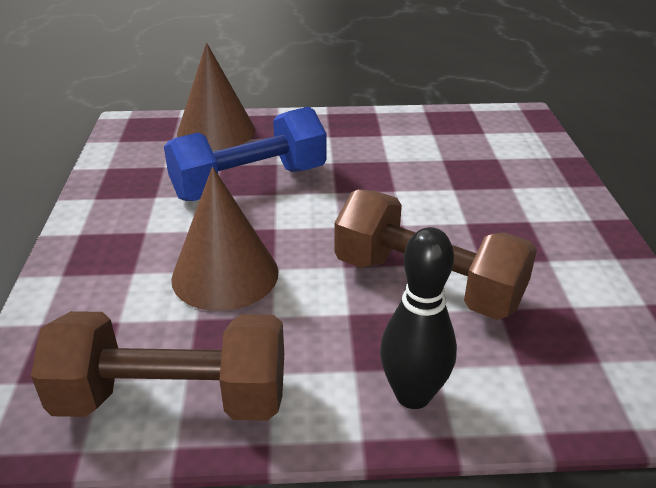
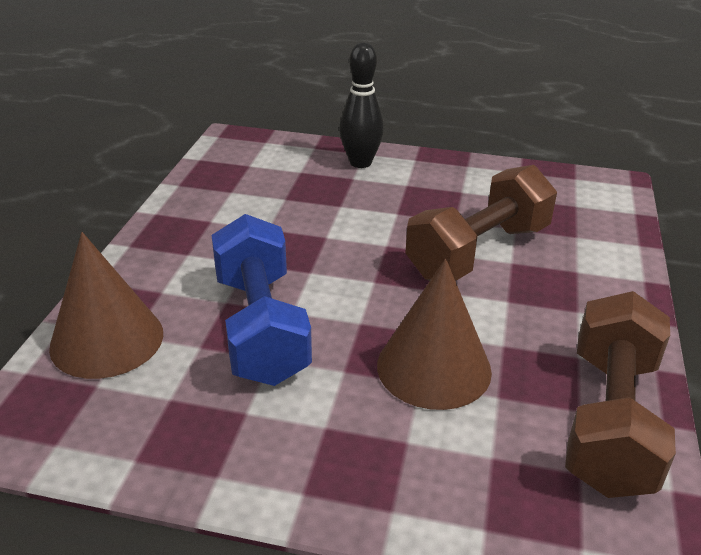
camera: 75 degrees left, 0 degrees up
black bowling pin [380,227,457,409] -> black bowling pin moved to [339,42,384,168]

